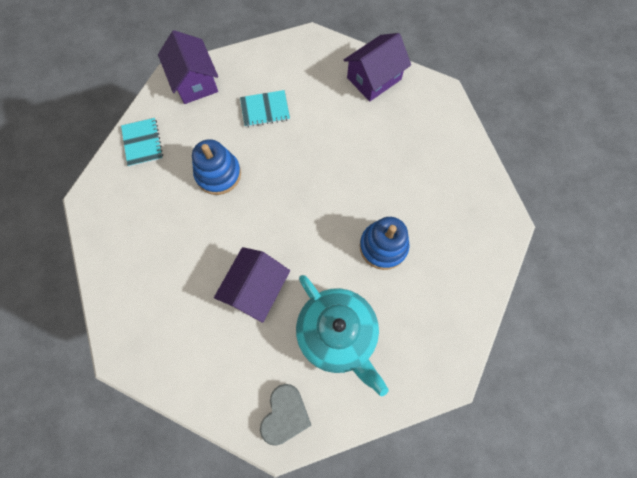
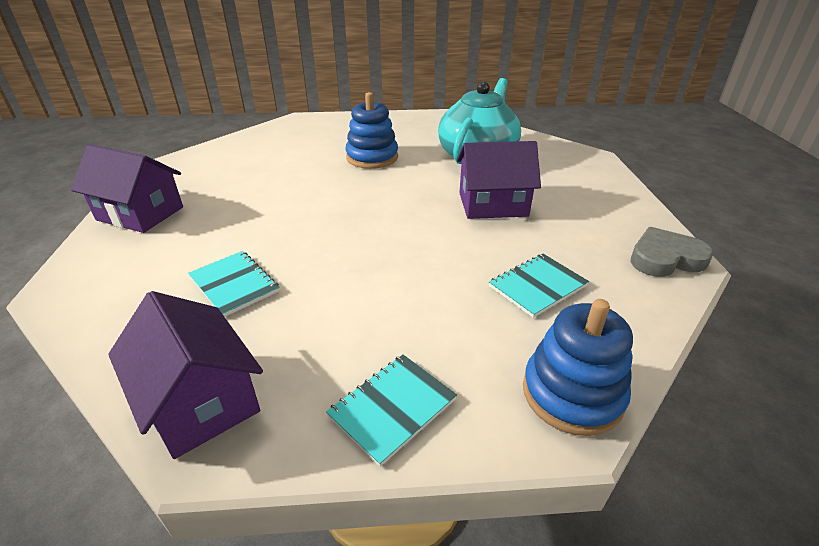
camera: 120 degrees left, 35 degrees down
purple house [158,30,218,104] -> purple house turned 75 degrees counterclockwise [108,291,263,459]
blue stacking toy [192,139,241,195] -> blue stacking toy moved to [523,299,633,436]
grey heart [260,384,311,446] -> grey heart moved to [630,227,714,277]
none -> turquoise notebook [489,254,589,318]

